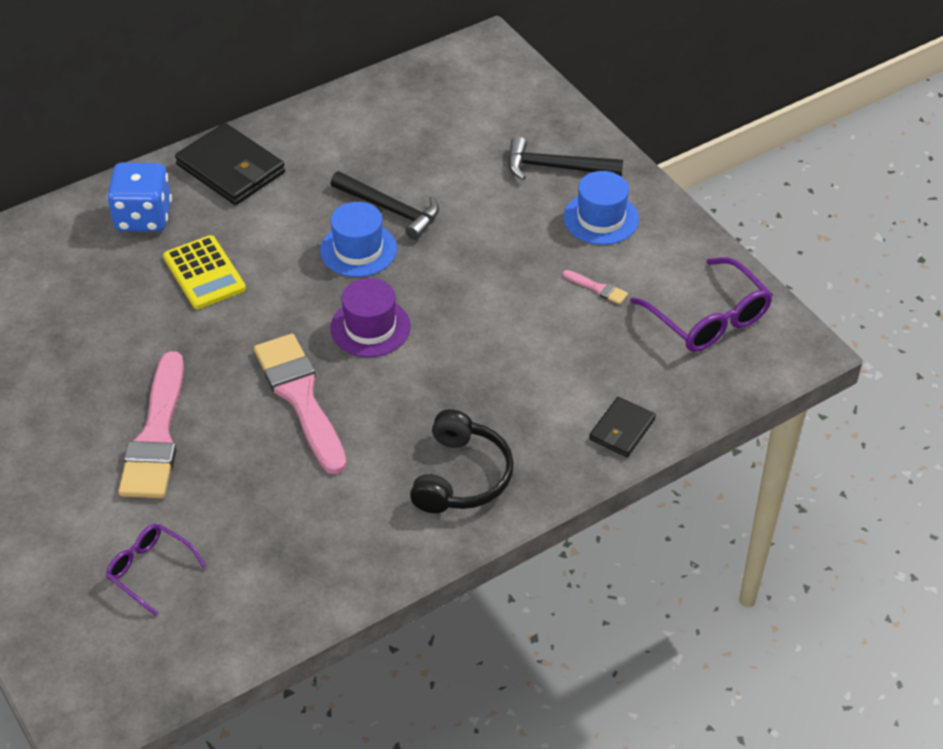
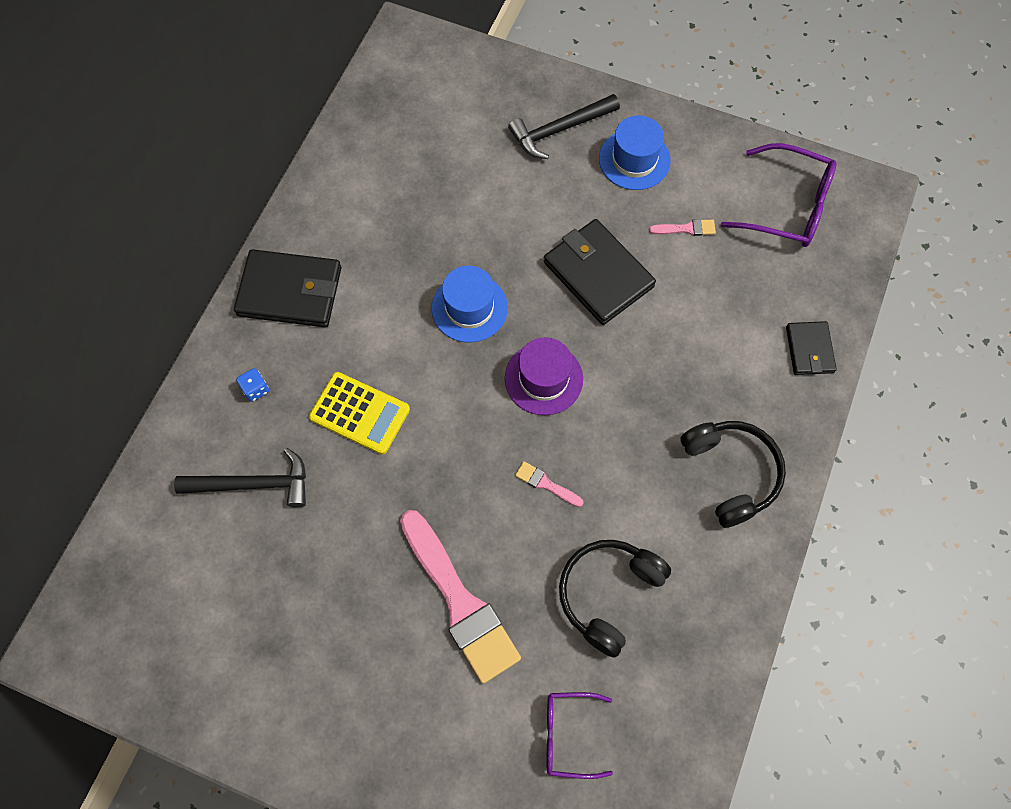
camera: 35 degrees left, 20 degrees up
blue dice [107,163,172,232] -> blue dice [236,368,269,402], size x0.42
pink brush [254,334,346,474] -> pink brush [515,461,584,507], size x0.41
black hammer [331,171,439,240] -> black hammer moved to [174,448,306,507]
none -> black wallet [544,219,656,325]
none -> black headphones [559,540,671,658]

